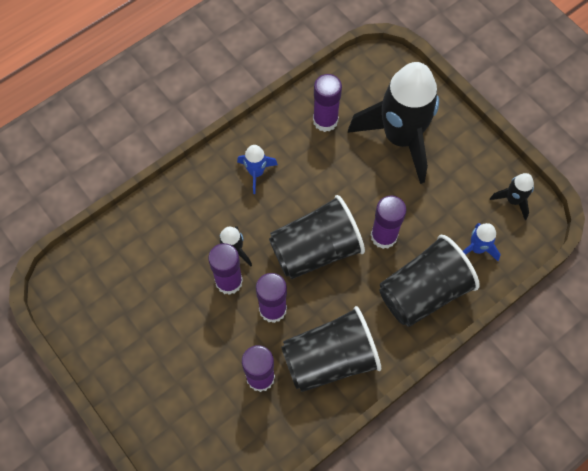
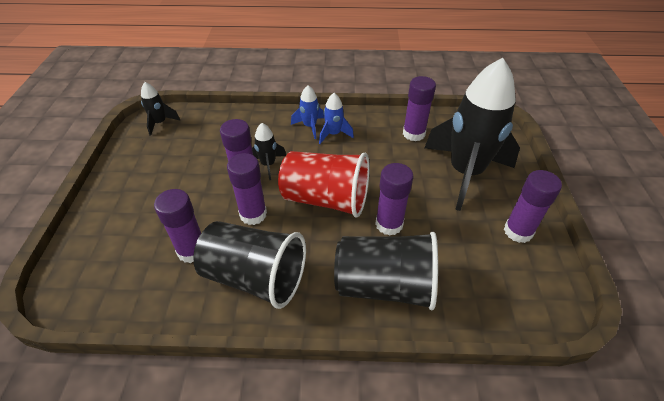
camera: 40 degrees right, 20 degrees down
black cup [269,195,365,279] -> red cup [278,151,370,218]
blue rocket [463,223,501,261] -> blue rocket moved to [291,85,324,139]
black rocket [490,173,534,220] -> black rocket moved to [141,82,180,136]
none -> purple glue stick [504,170,562,243]

